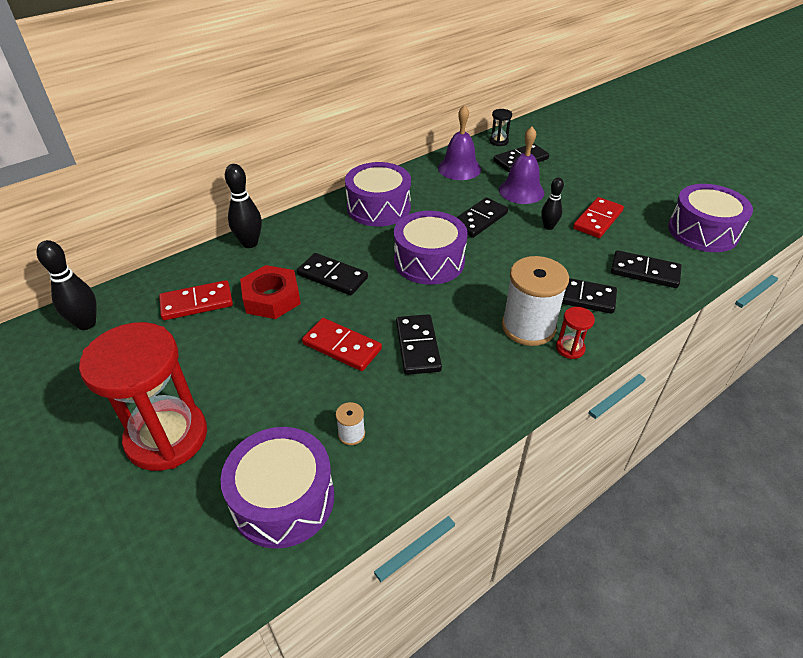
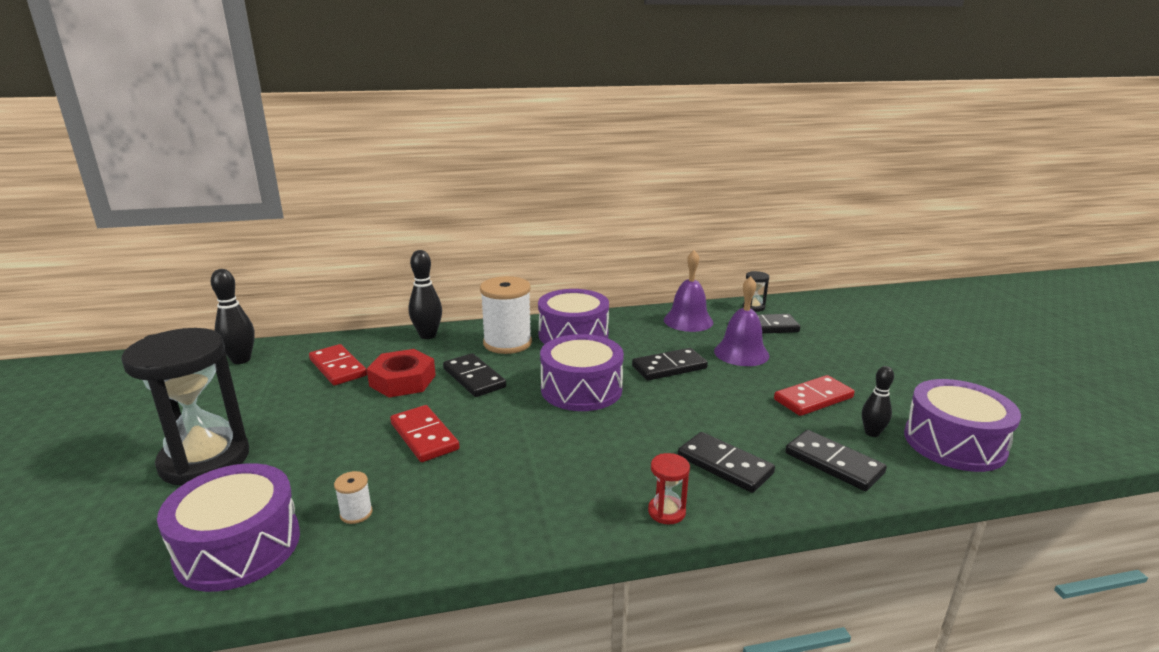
camera: 25 degrees right, 20 degrees down
red hourglass [79,322,207,471] -> black hourglass [121,328,249,486]
red domino [159,280,233,320] -> red domino turned 45 degrees clockwise [309,344,367,386]
black domino [396,314,442,375] -> none
white spool [502,256,569,346] -> white spool moved to [480,276,532,354]
black bowling pin [541,177,564,230] -> black bowling pin moved to [862,366,894,437]

